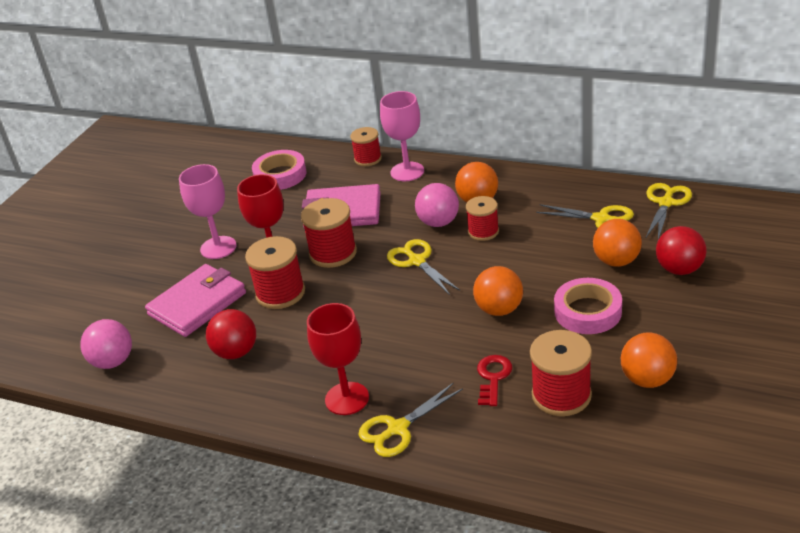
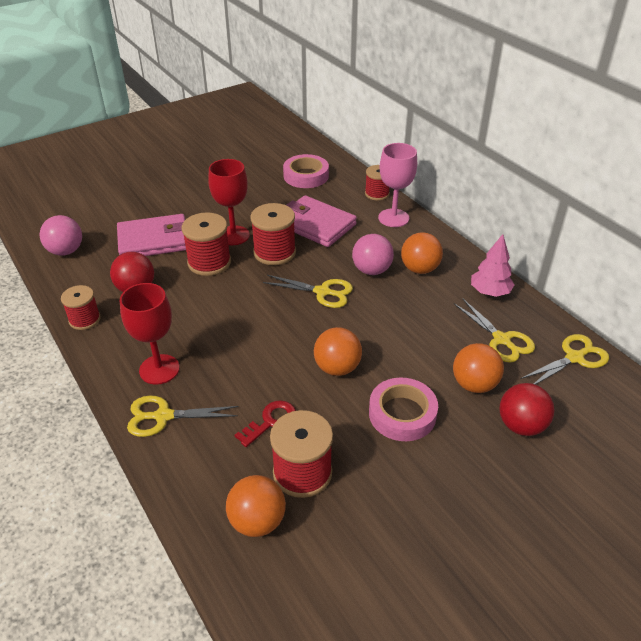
camera: 30 degrees right, 5 degrees up
pink goblet [179,164,236,259] -> none
yellow scissors [387,239,460,295] -> yellow scissors turned 105 degrees clockwise [263,275,353,308]
red spool [466,196,499,241] -> red spool moved to [61,285,101,330]
orange ball [621,332,677,388] -> orange ball moved to [226,475,286,537]
none -> pink tree [471,234,514,297]

